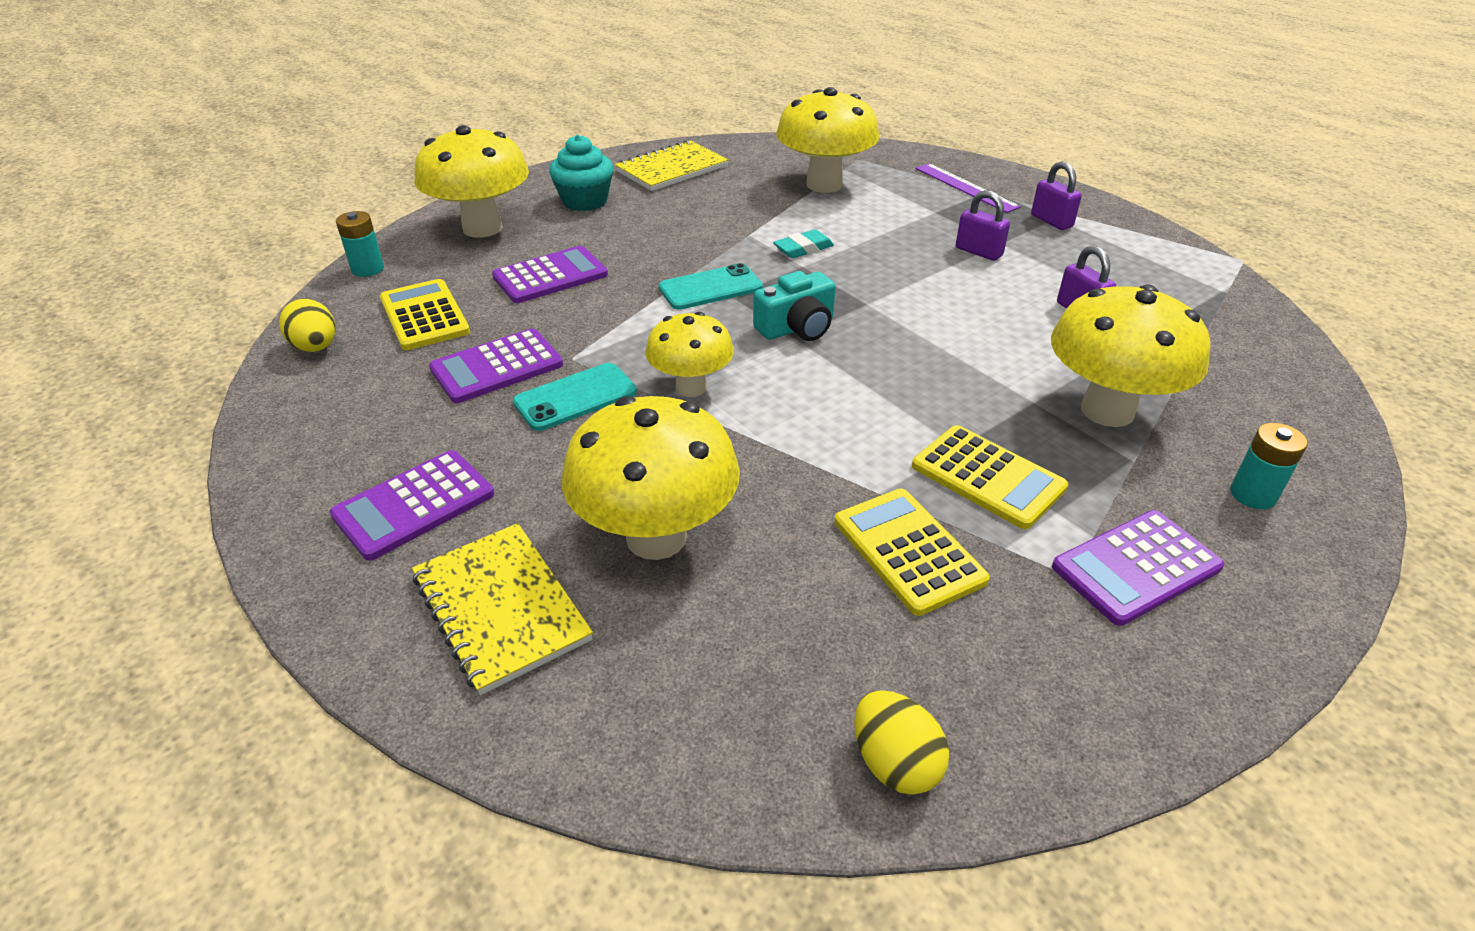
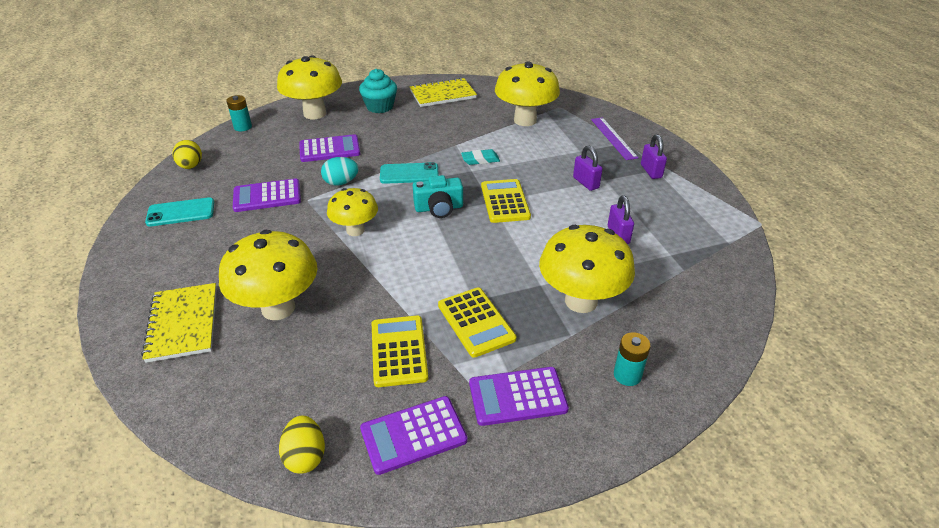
camera: 20 degrees right, 0 degrees up
purple calculator [330,450,494,561] -> purple calculator moved to [360,396,468,475]
yellow calculator [380,279,470,350] -> yellow calculator moved to [481,179,531,223]
turquoise phone [513,363,637,431] -> turquoise phone moved to [145,197,214,227]
none -> turquoise egg [321,157,359,186]

